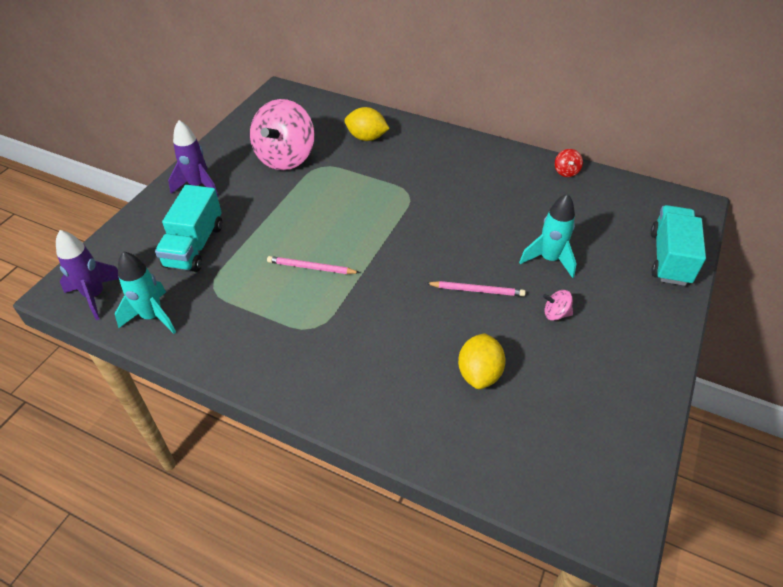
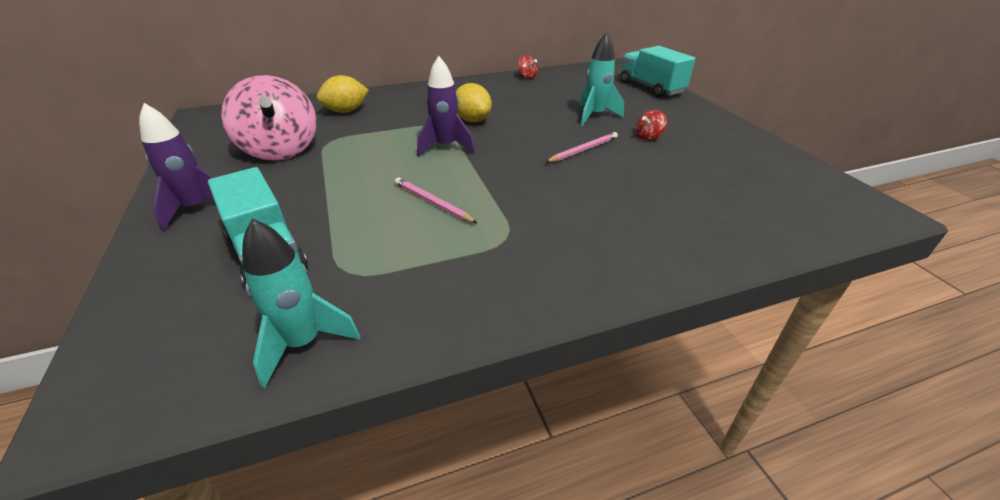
camera: 45 degrees left, 10 degrees down
purple rocket [56,230,119,320] -> purple rocket moved to [417,56,475,157]
pink pencil [267,256,360,274] -> pink pencil turned 75 degrees clockwise [395,178,477,223]
yellow lemon [458,333,506,389] -> yellow lemon moved to [456,83,492,122]
pink spinning top [543,290,573,321] -> red spinning top [636,110,667,140]

